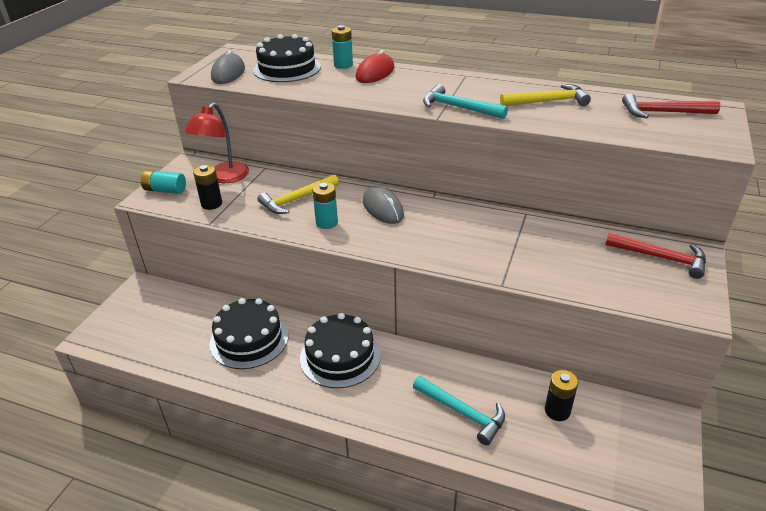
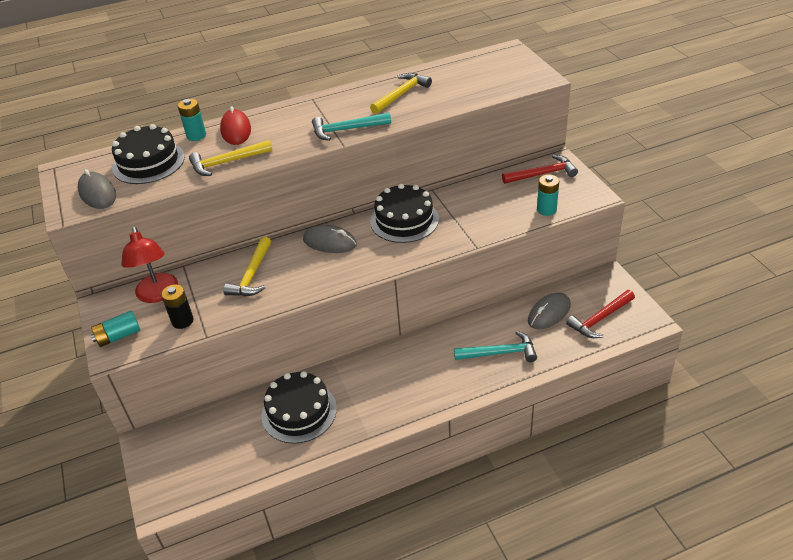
camera: 40 degrees left, 5 degrees up
black cake [300,313,381,388] -> black cake moved to [370,183,439,243]
turquoise battery [312,182,338,229] -> turquoise battery moved to [537,174,559,216]
black battery [545,370,578,421] -> grey mouse [528,293,571,329]
red hammer [622,93,720,118] -> red hammer moved to [566,290,635,338]
none -> yellow hammer [189,140,272,176]

